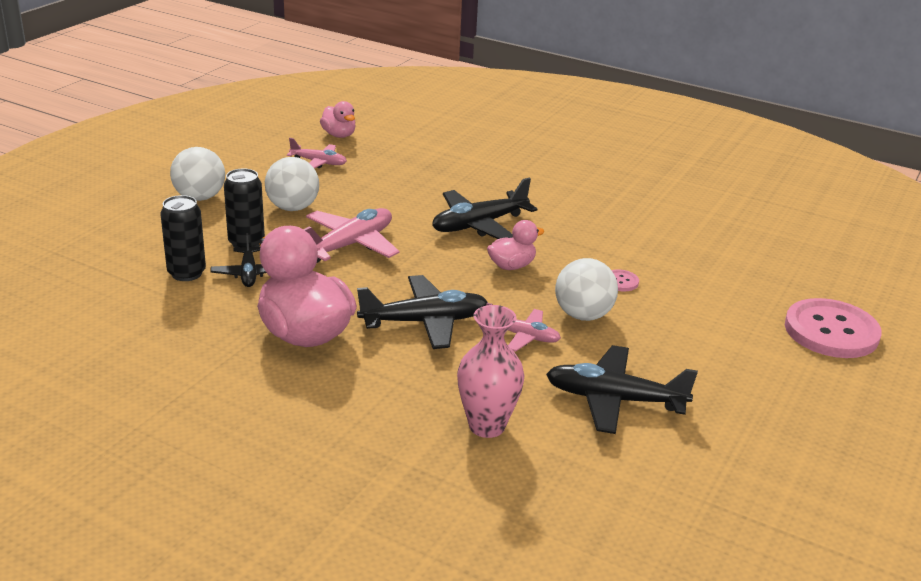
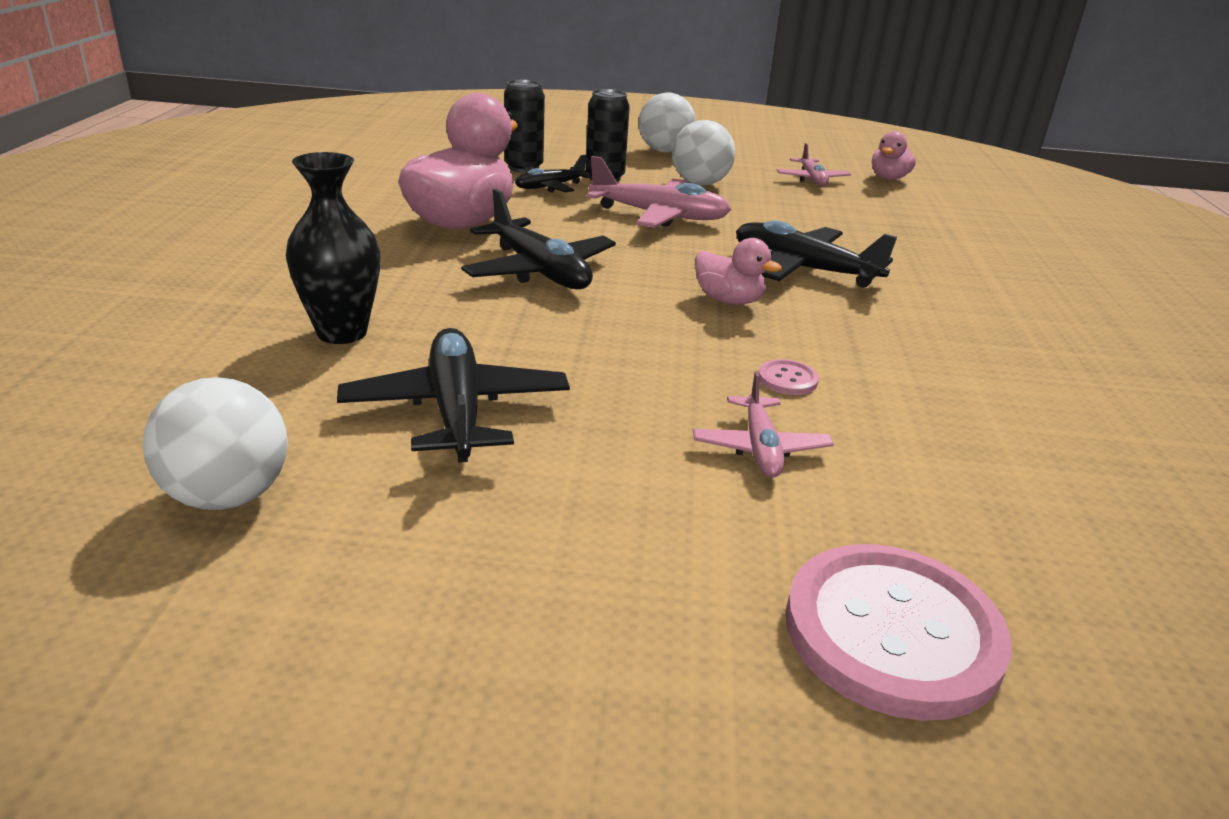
camera: 65 degrees right, 0 degrees up
pink vase [457,305,524,438] -> black vase [286,152,380,344]
pink plane [486,303,561,352] -> pink plane moved to [693,371,834,478]
white ball [555,258,618,321] -> white ball moved to [143,377,288,510]

